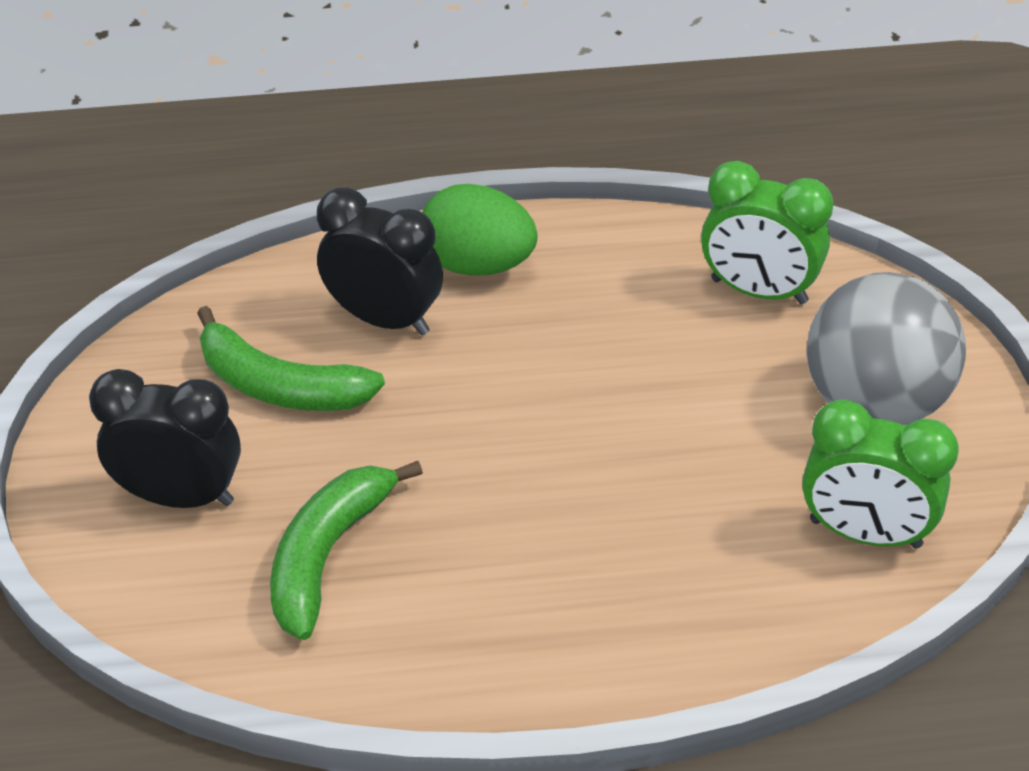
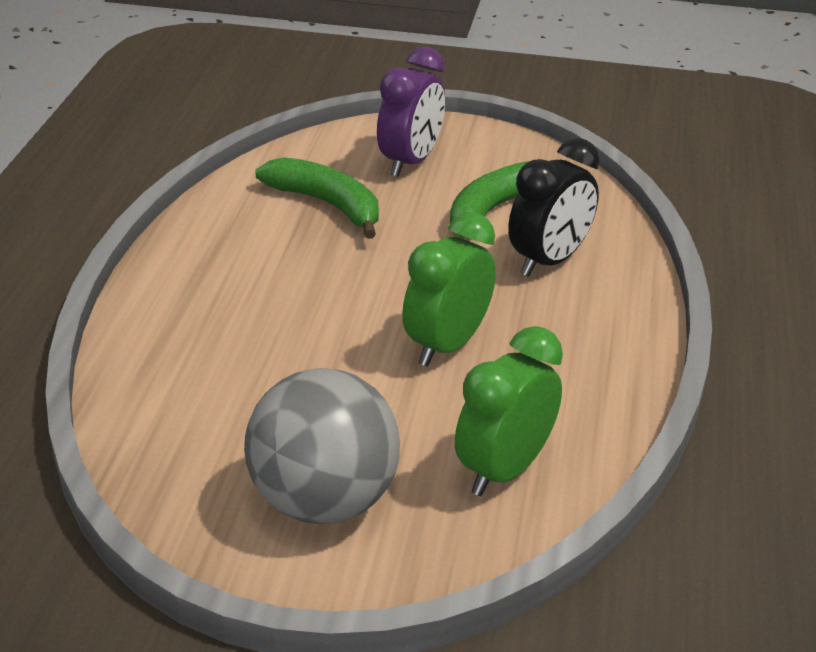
camera: 105 degrees right, 10 degrees down
black clock [89,369,241,508] -> purple clock [377,47,445,177]
green egg [422,184,538,275] -> none
green clock [802,399,959,549] -> green clock moved to [402,212,496,367]

